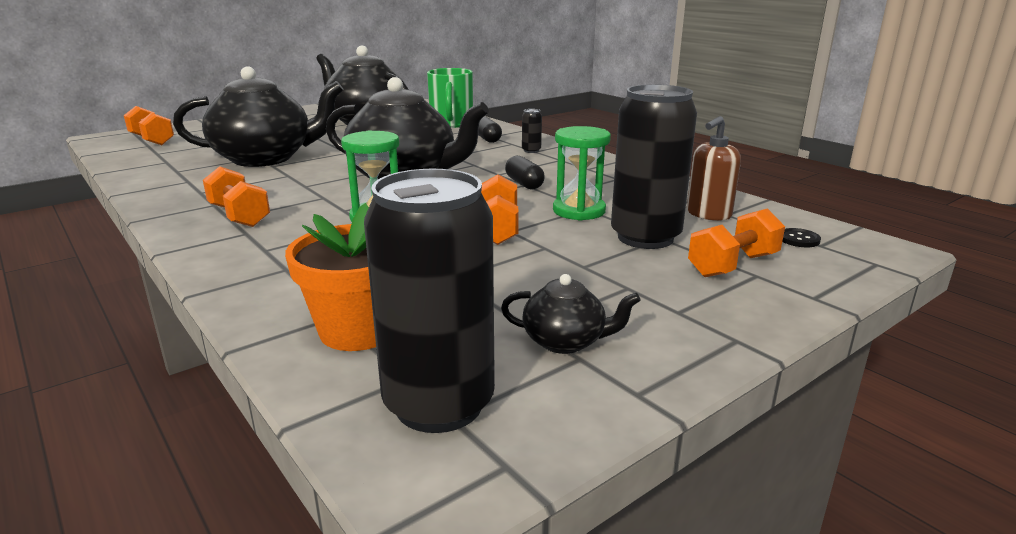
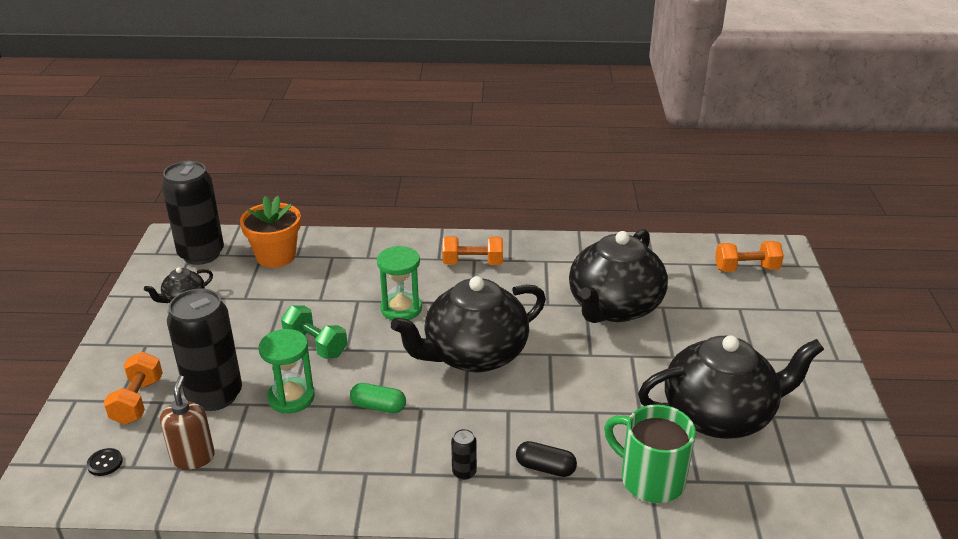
camera: 130 degrees right, 10 degrees up
orange dumbbell [481,174,519,245] -> green dumbbell [281,305,348,359]
black capsule [505,156,545,189] -> green capsule [350,383,406,413]

